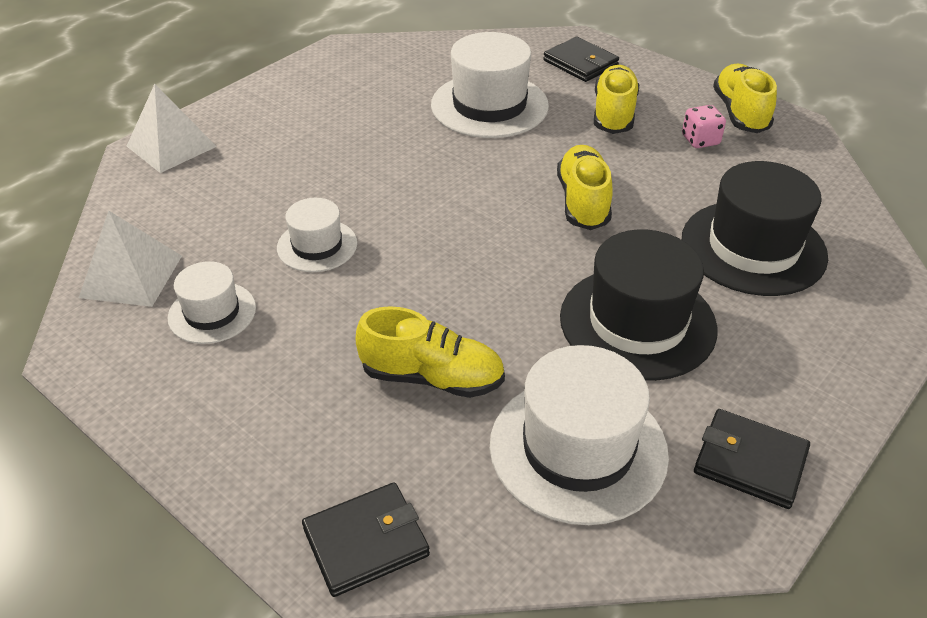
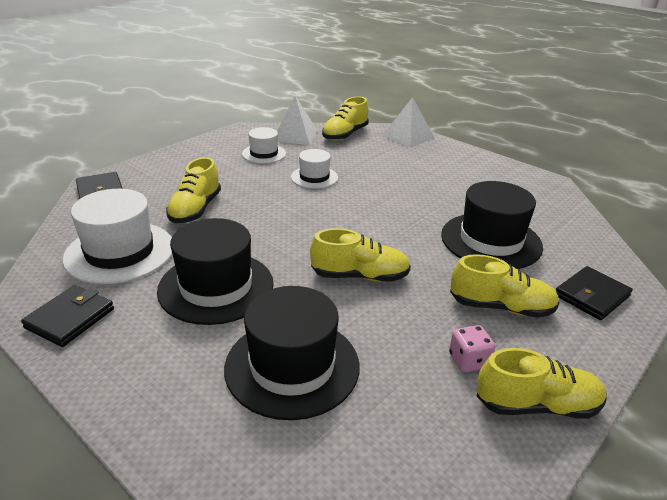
camera: 90 degrees right, 10 degrees down
white hat [431,32,549,138] -> black hat [441,181,543,269]
none -> yellow shoe [322,97,369,141]

